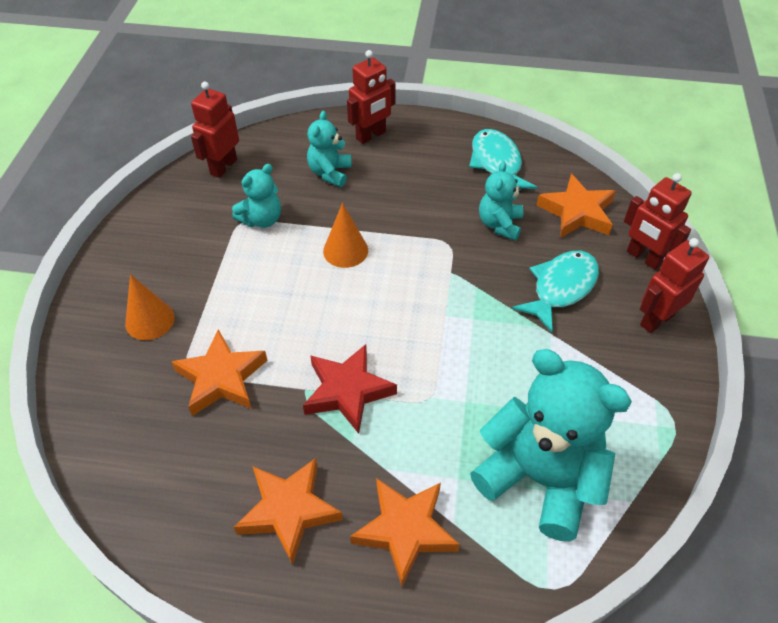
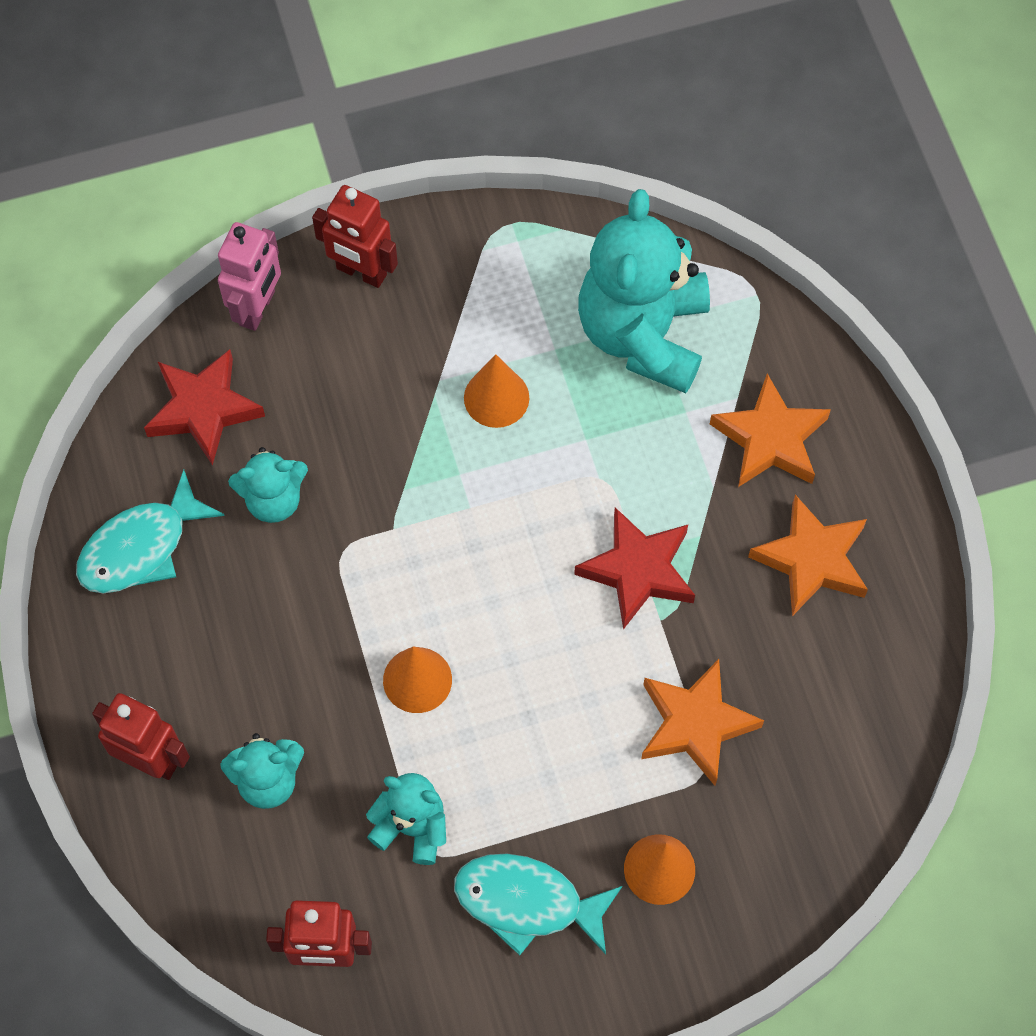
camera: 115 degrees left, 15 degrees up
turquoise fish [512,251,599,333] -> turquoise fish moved to [454,854,622,956]
orange star [536,174,616,238] -> red star [144,349,265,466]
red robot [624,173,692,270] -> pink robot [218,222,281,331]
none -> orange cone [464,354,529,428]

